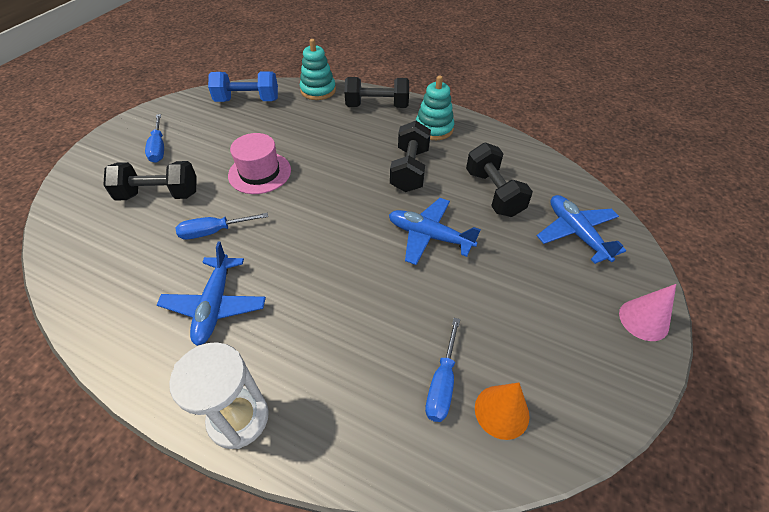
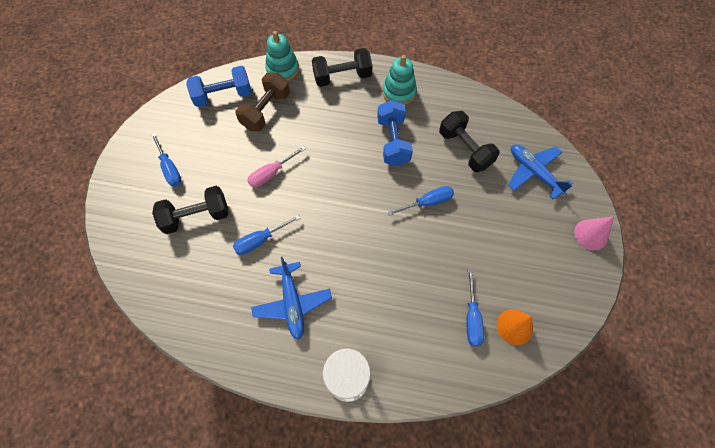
camera: 15 degrees left, 15 degrees up
pink hat [228,133,291,194] -> pink screwdriver [247,146,306,188]
blue plane [389,198,481,265] -> blue screwdriver [388,186,454,216]
black dumbbell [390,121,431,192] -> blue dumbbell [377,100,413,166]
none -> brown dumbbell [235,73,290,131]

